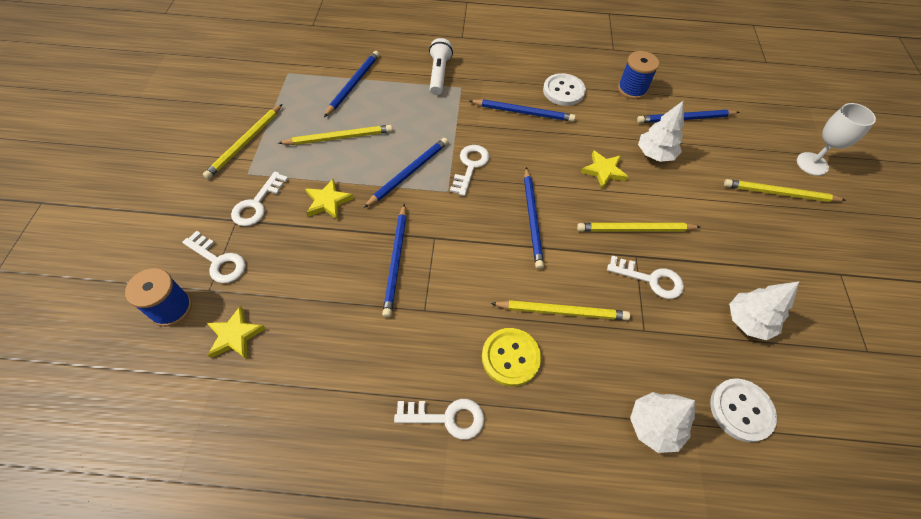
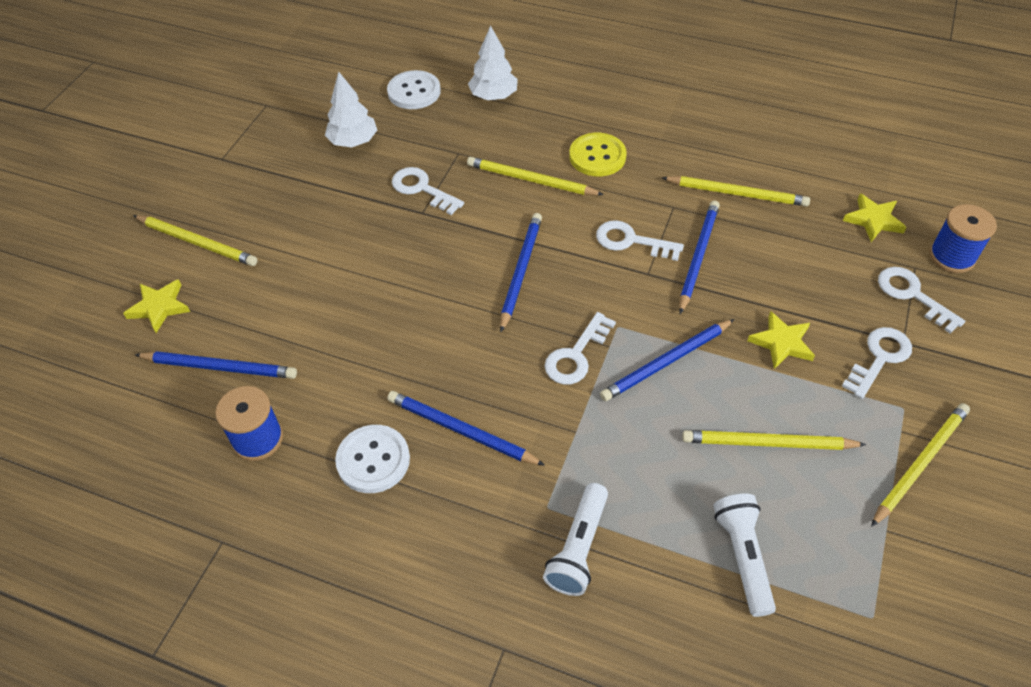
camera: 160 degrees left, 5 degrees down
blue pencil [324,51,379,117] -> white flashlight [713,494,776,617]
white key [394,399,484,440] -> white key moved to [596,220,684,261]
yellow pencil [577,223,700,232] -> yellow pencil moved to [662,176,810,206]
yellow star [581,150,628,189] -> yellow star moved to [123,279,190,333]
white tree [638,101,684,162] -> none
white goblet [797,103,876,176] -> none

